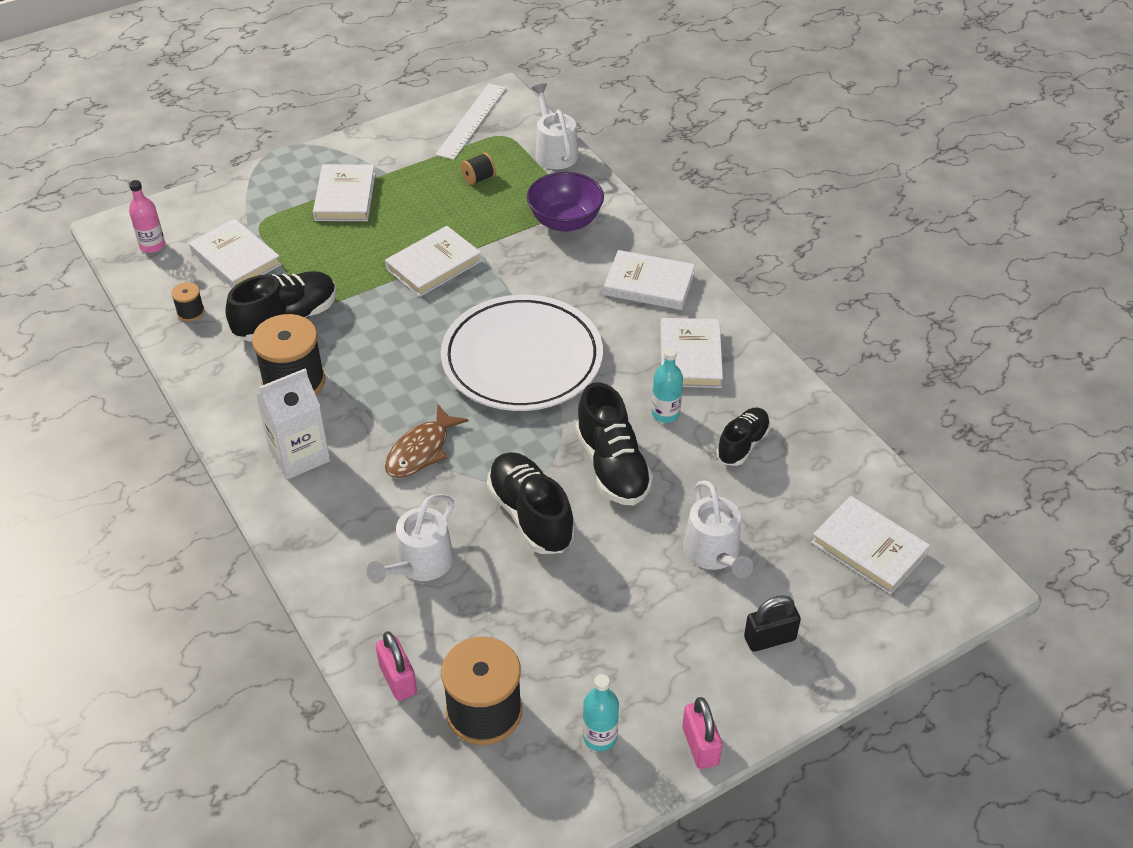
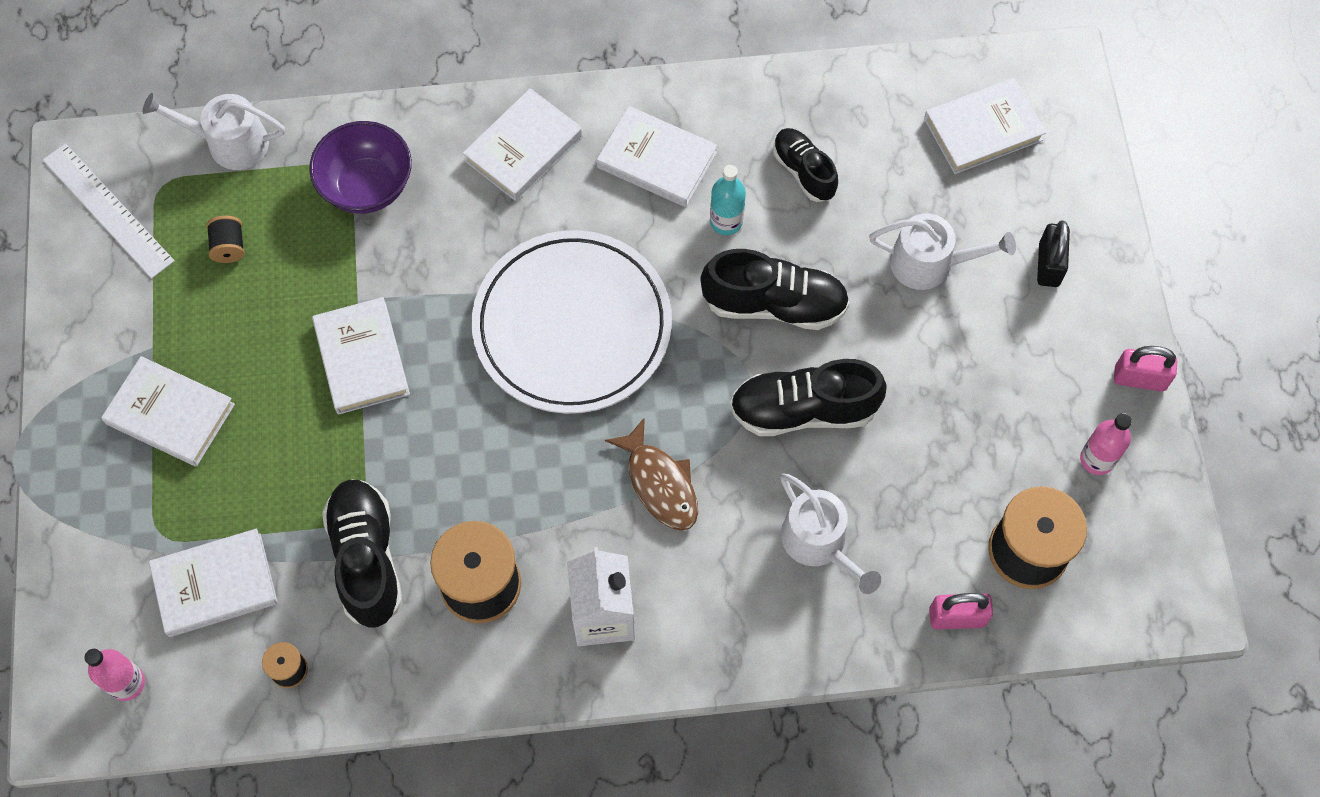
camera: 65 degrees left, 20 degrees up
turquoise bottle [583,674,619,751] -> pink bottle [1080,413,1132,475]

